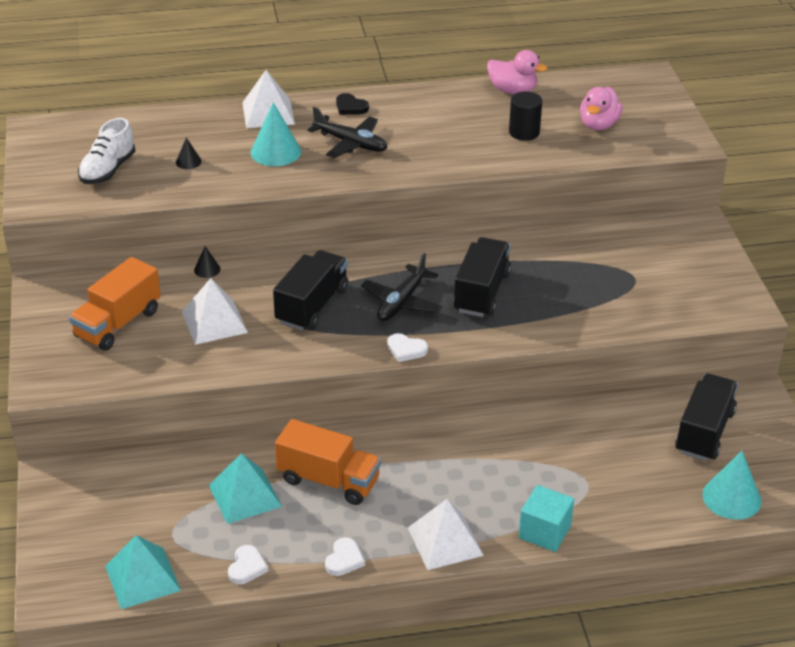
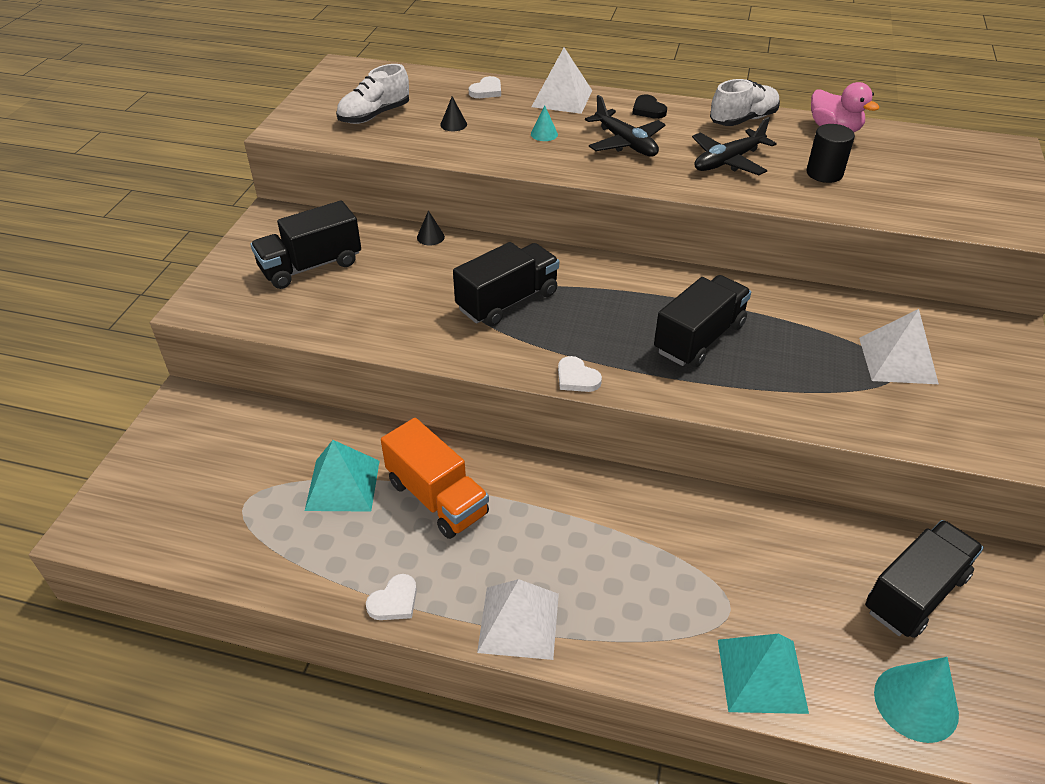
camera: 25 degrees right, 5 degrees up
orange truck [69,257,161,351] -> black truck [250,200,361,289]
turquoise pyramid [105,535,181,609] -> turquoise pyramid moved to [718,634,809,714]
white pyramid [182,278,248,345] -> white pyramid moved to [859,309,939,384]
white heart [228,545,268,584] -> white heart moved to [469,76,501,98]
turquoise cone [251,102,301,166] -> turquoise cone [531,106,558,141], size x0.50
black plane [361,253,442,321] -> black plane moved to [692,117,777,175]
turquoise cube [519,485,574,552] -> none
pink duck [580,87,623,130] -> none
none -> white shoe [710,79,780,126]

